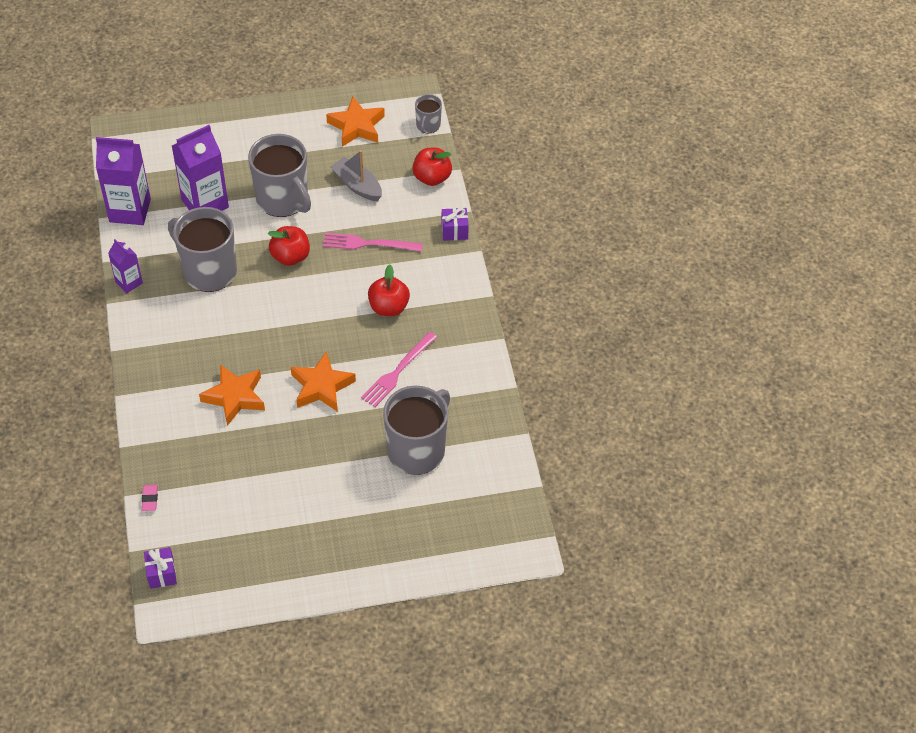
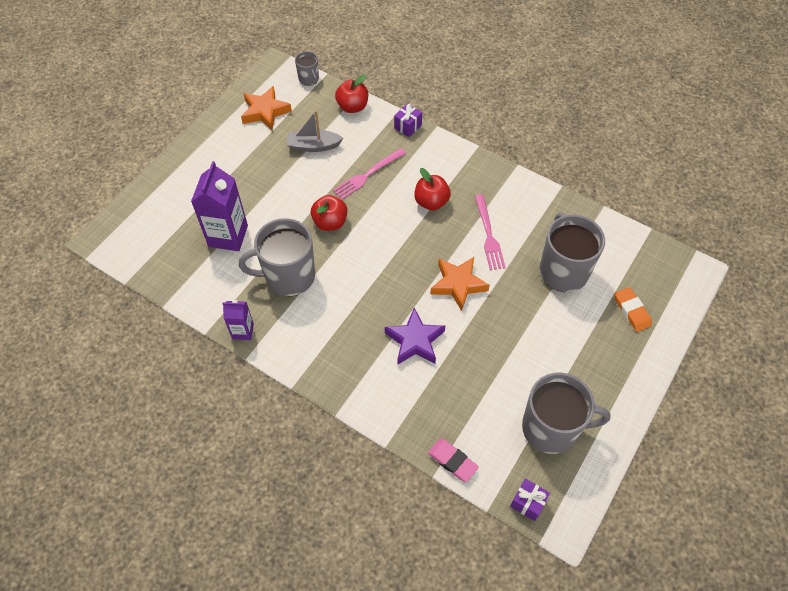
camera: 45 degrees left, 5 degrees up
purple carton [96,137,151,225] -> none
pink eraser [142,485,158,511] -> pink eraser [428,439,479,482], size x1.56
orange star [199,364,265,426] -> purple star [385,308,445,365]
grey mug [248,134,311,217] -> grey mug moved to [522,372,611,454]
none -> orange eraser [615,287,652,332]

